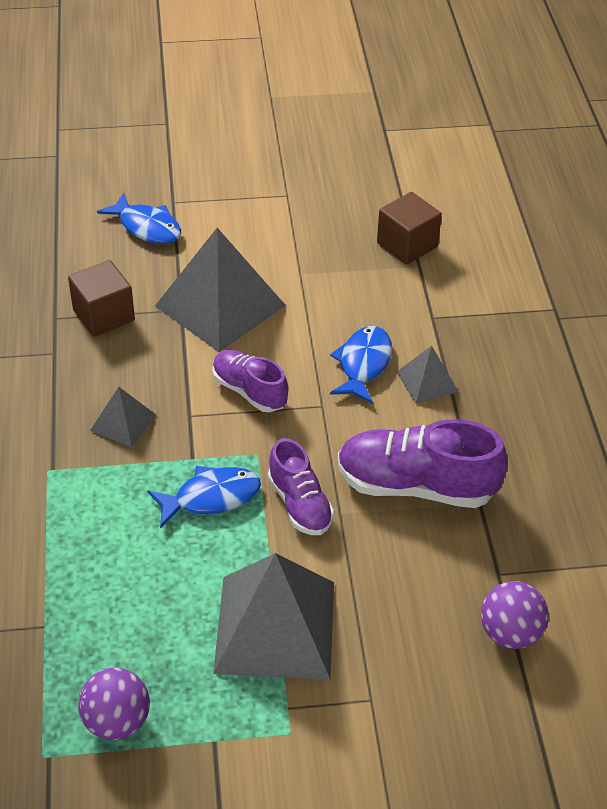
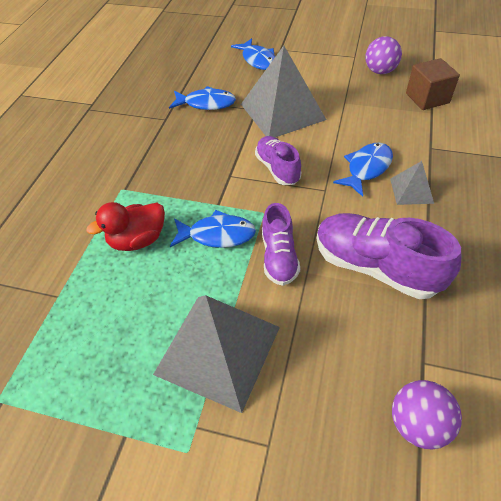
camera: 25 degrees right, 5 degrees up
brown cube [68,260,135,337] -> blue fish [169,86,236,110]
purple ball [78,668,150,740] -> purple ball moved to [365,36,402,74]
grey pyramid [90,387,156,447] -> none
none -> red duck [86,202,165,251]

